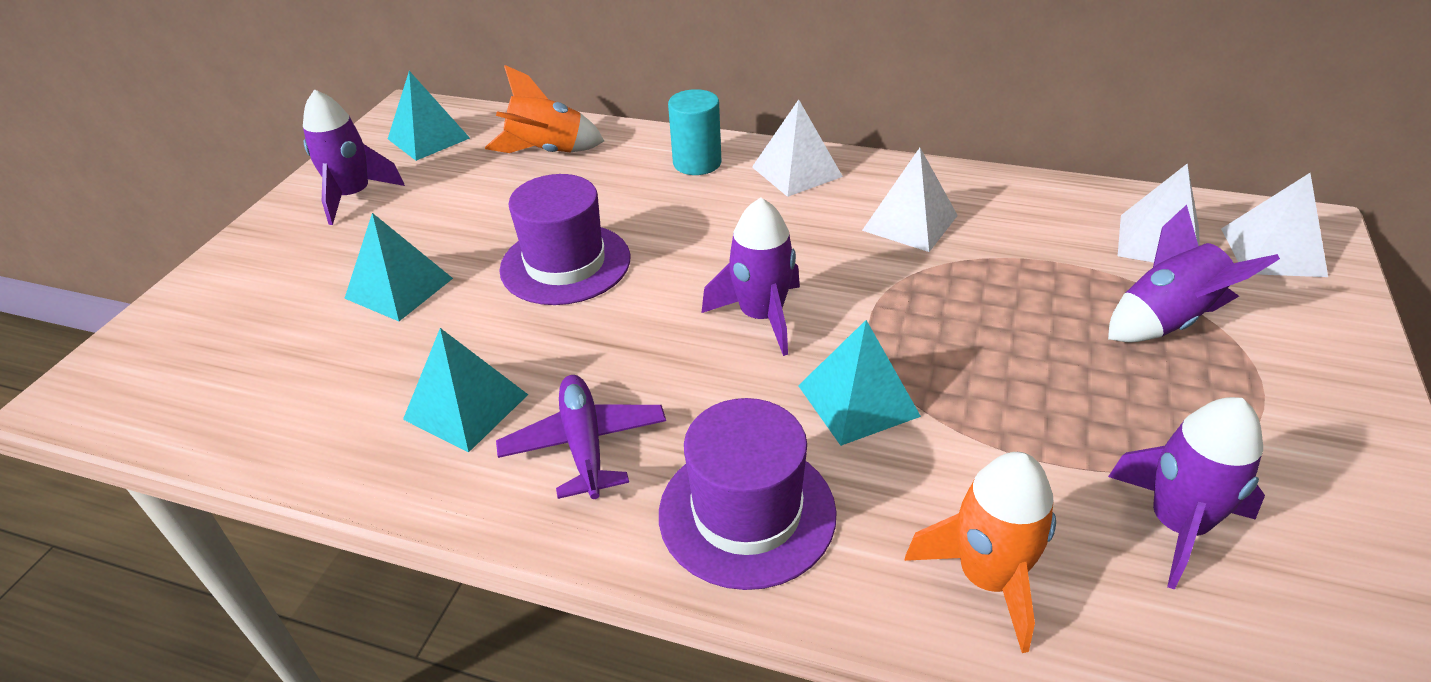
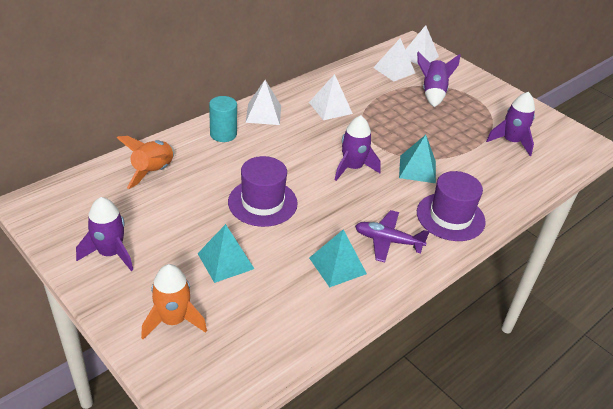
camera: 65 degrees left, 0 degrees up
turquoise pyramid [388,71,470,161] -> none
orange rocket [904,452,1056,653] -> orange rocket moved to [141,264,207,339]

